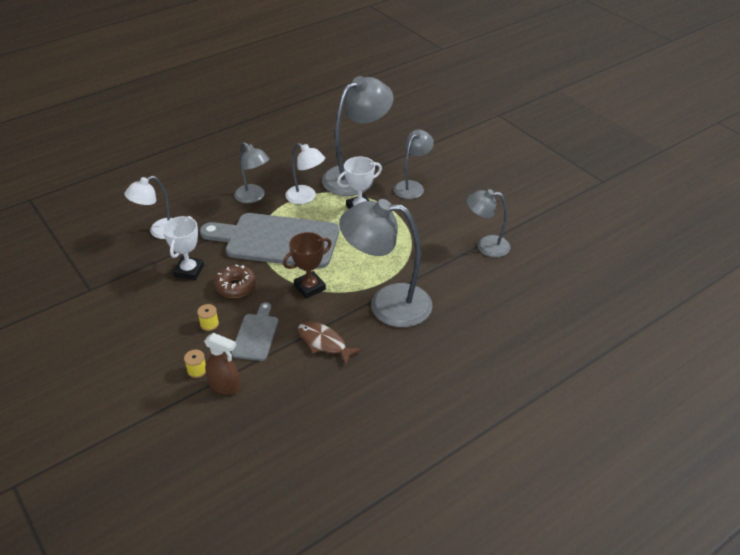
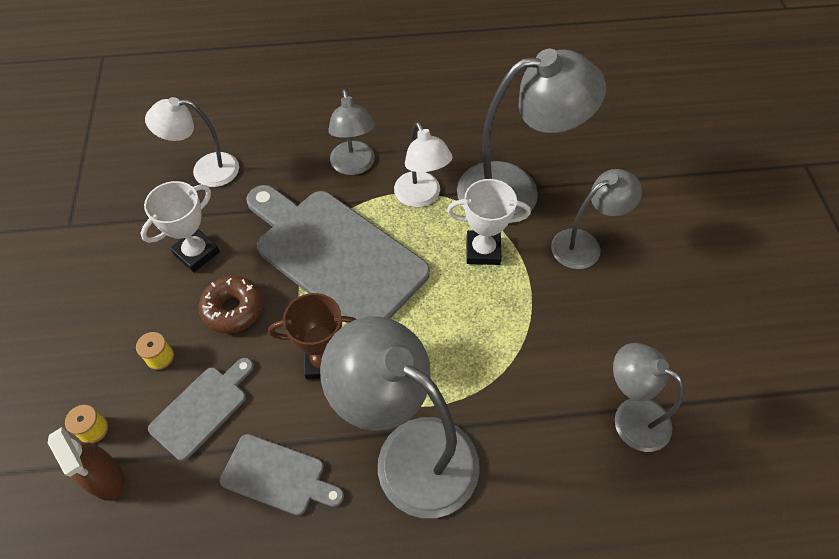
camera: 30 degrees right, 15 degrees up
brown fish [298,322,362,365] -> grey cutting board [220,434,344,515]

